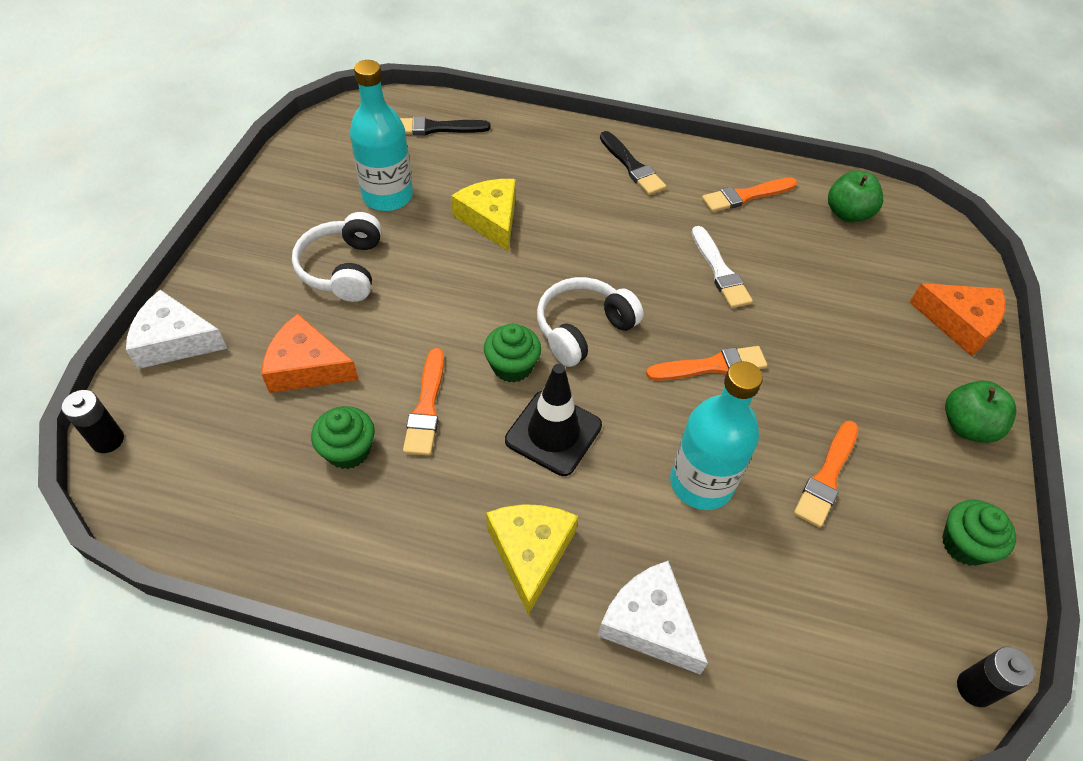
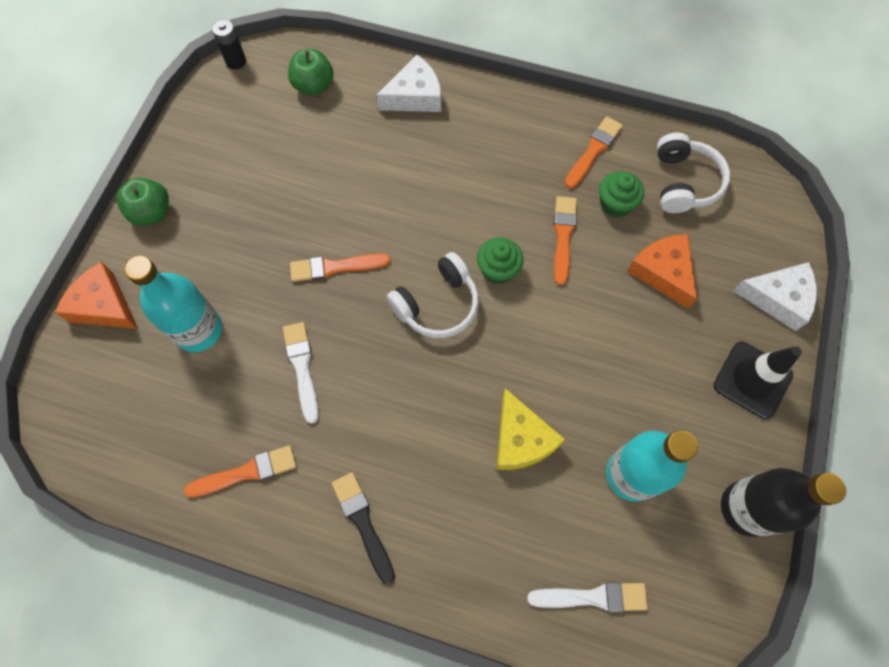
camera: 175 degrees left, 15 degrees up
black battery [62,390,124,453] -> none
orange cheese [261,314,359,393] -> orange cheese turned 135 degrees counterclockwise [627,234,697,309]
white headphones [292,212,382,302] -> white headphones moved to [657,132,730,213]
black brush [400,116,491,135] -> white brush [527,583,648,612]
yellow cheese [486,504,578,615] -> none
black traffic cone [505,364,602,476] -> black traffic cone moved to [714,341,802,419]
white cheese [598,561,708,675] -> white cheese turned 75 degrees counterclockwise [376,55,441,112]
turquoise bottle [670,361,763,510] -> turquoise bottle moved to [124,256,222,352]
orange brush [794,421,859,528] -> orange brush moved to [565,116,623,189]
green apple [828,170,883,223] -> green apple moved to [288,49,333,95]
green cupcake [942,500,1016,566] -> none
none -> black bottle [721,468,846,537]

